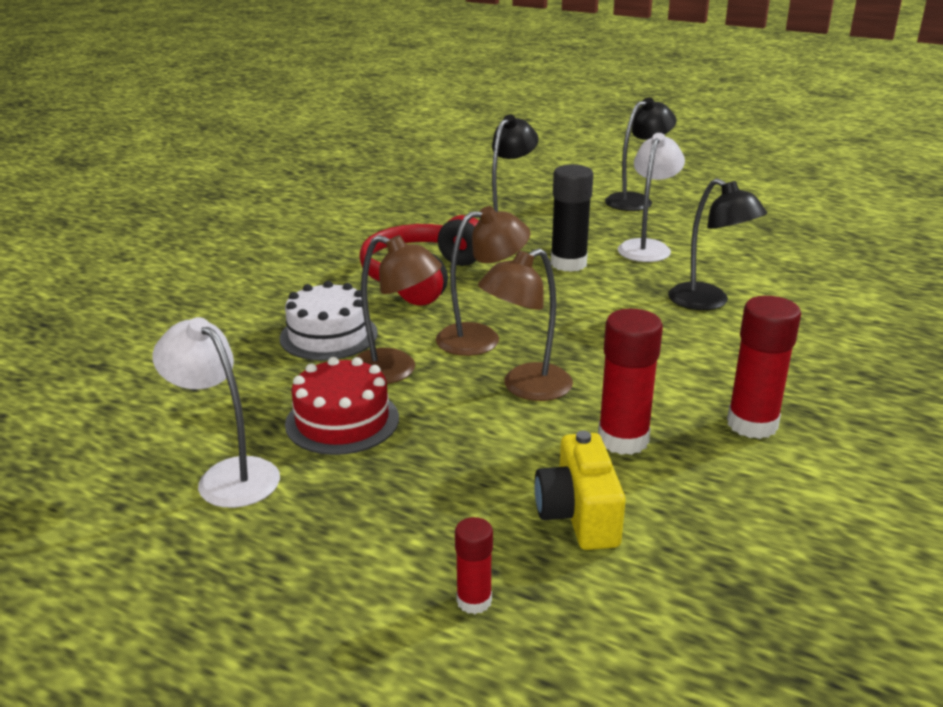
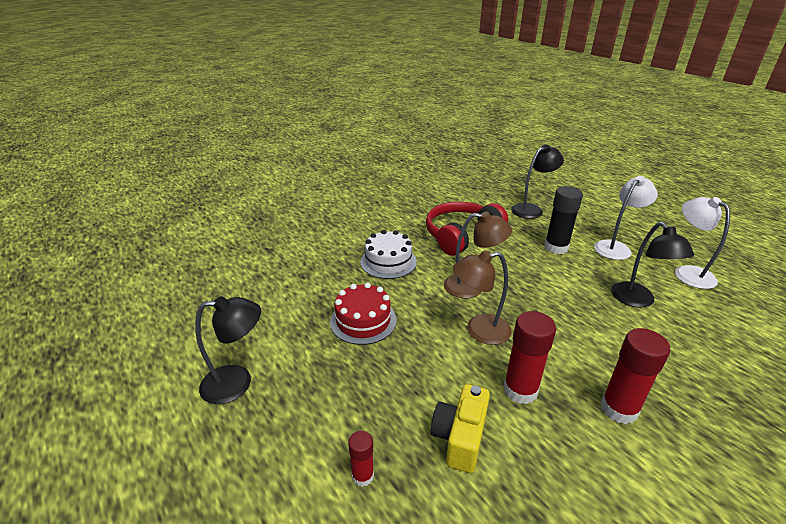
camera: 25 degrees right, 5 degrees up
white lamp [152,317,280,508] -> white lamp moved to [675,197,730,289]
brown lamp [356,235,442,384] -> none
black lamp [605,97,676,211] -> black lamp moved to [195,296,261,404]

